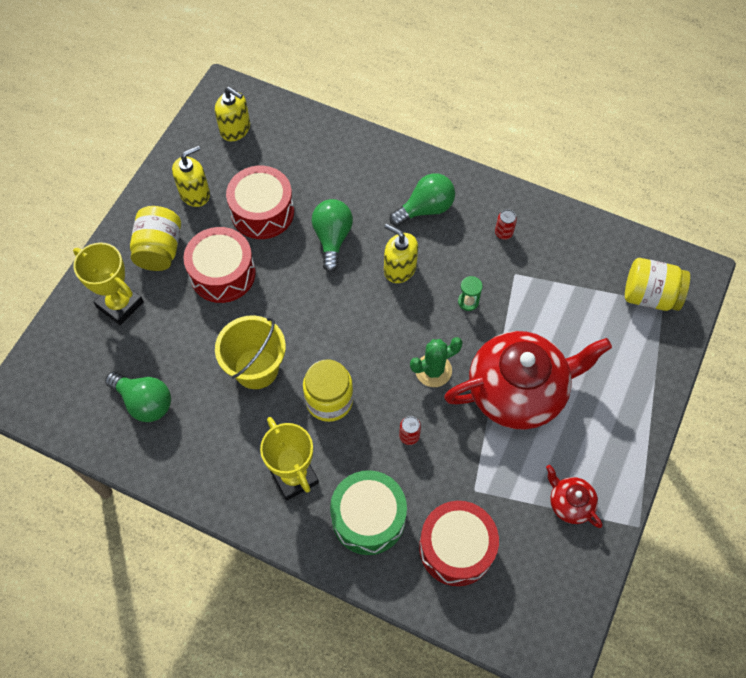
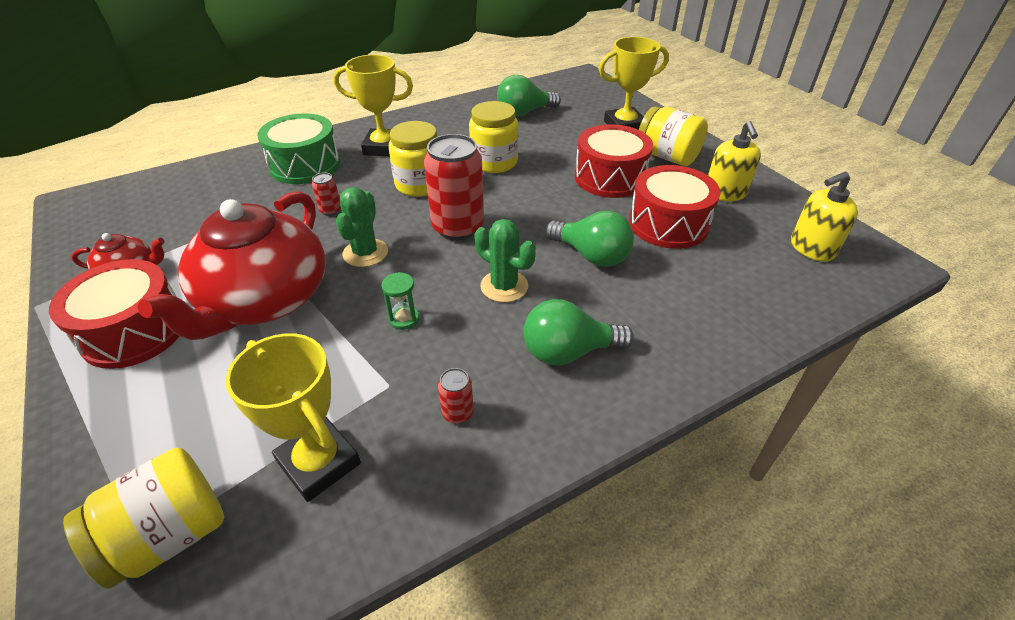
camera: 125 degrees right, 20 degrees down
yellow bucket [215,315,286,389] -> yellow jar [469,101,519,173]
yellow soap dispenser [384,224,418,283] -> green cactus [474,219,536,302]
green light bulb [389,173,455,226] -> green light bulb turned 75 degrees clockwise [523,299,634,366]
red drum [419,501,499,586] -> red drum moved to [49,259,179,369]
none -> yellow trophy [225,333,361,502]
none -> red can [424,134,484,241]

